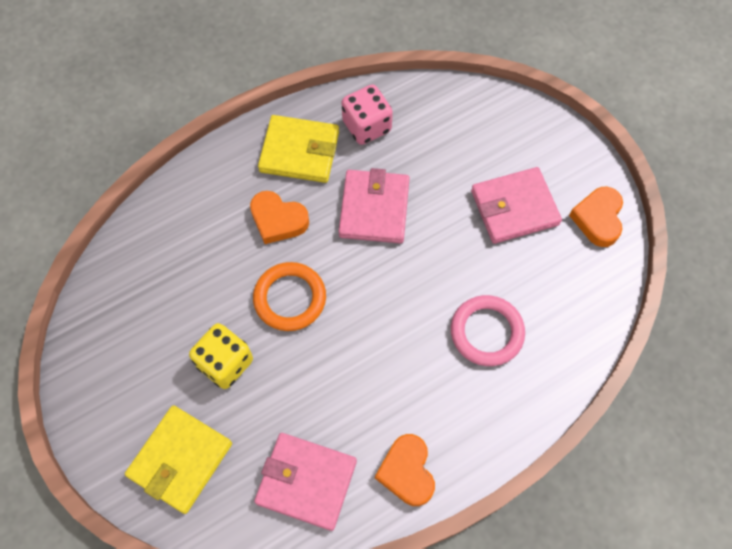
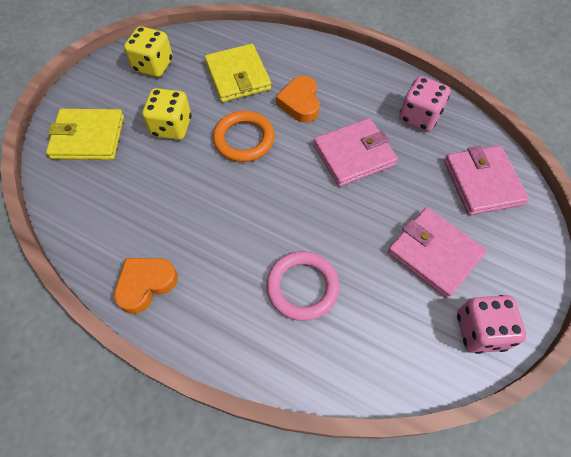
camera: 60 degrees right, 5 degrees down
pink wallet [254,433,357,531] -> pink wallet moved to [444,146,529,215]
yellow wallet [258,115,339,183] -> yellow wallet moved to [205,44,271,102]
orange heart [569,187,623,247] -> pink dice [457,295,526,354]
none -> yellow dice [124,26,173,77]

